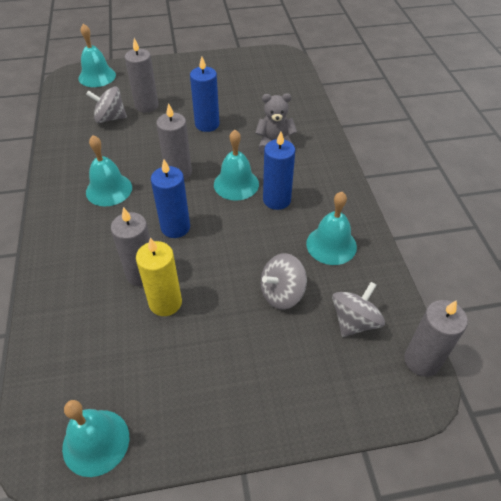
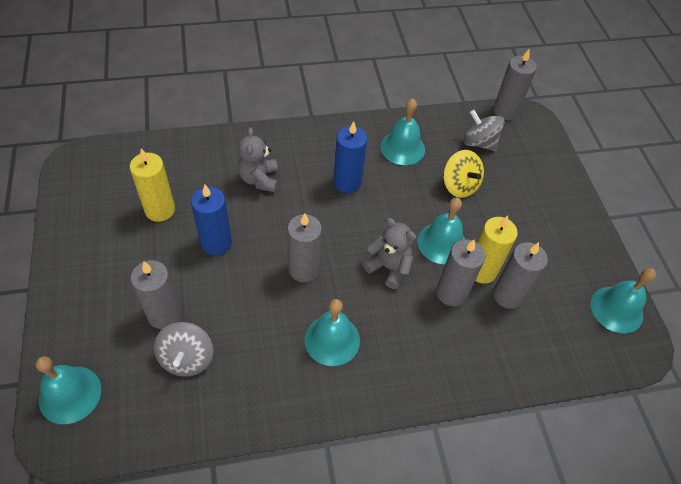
camera: 95 degrees left, 5 degrees up
blue candle [151,159,190,238] -> grey teddy bear [363,218,416,289]
turquoise bell [214,130,259,201] -> turquoise bell moved to [417,198,465,264]
grey spinning top [261,253,307,310] -> yellow spinning top [443,150,484,198]
none -> yellow candle [130,149,175,222]
none -> grey candle [493,242,548,309]

